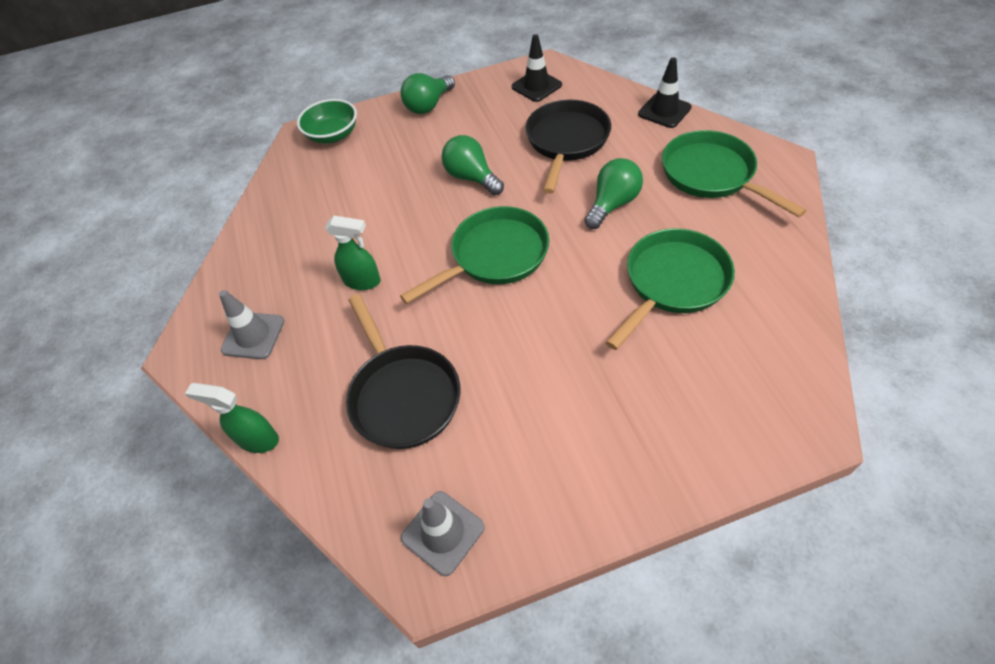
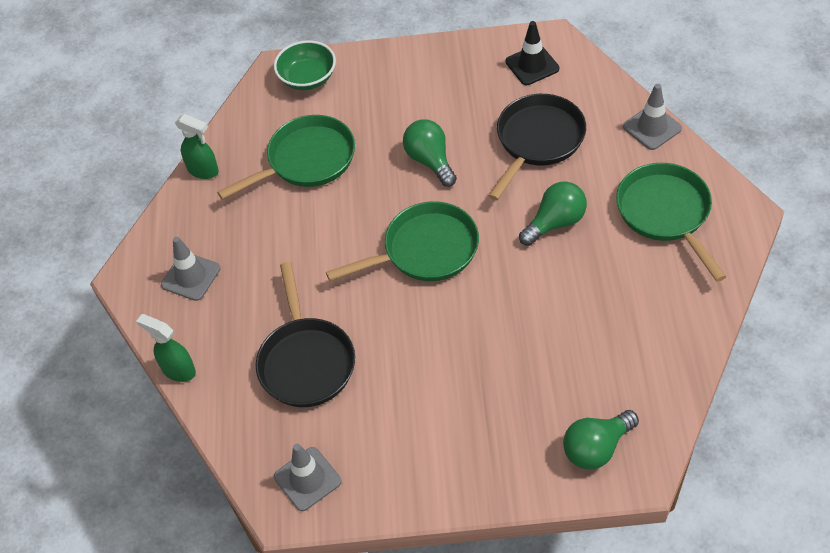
camera: 15 degrees right, 0 degrees up
green spray bottle [325,216,381,290] -> green spray bottle moved to [175,114,219,179]
green light bulb [400,73,455,114] -> green light bulb moved to [563,410,639,470]
green pan [606,228,735,350] -> green pan moved to [217,115,355,200]
black traffic cone [638,58,692,128] -> grey traffic cone [623,84,682,150]

